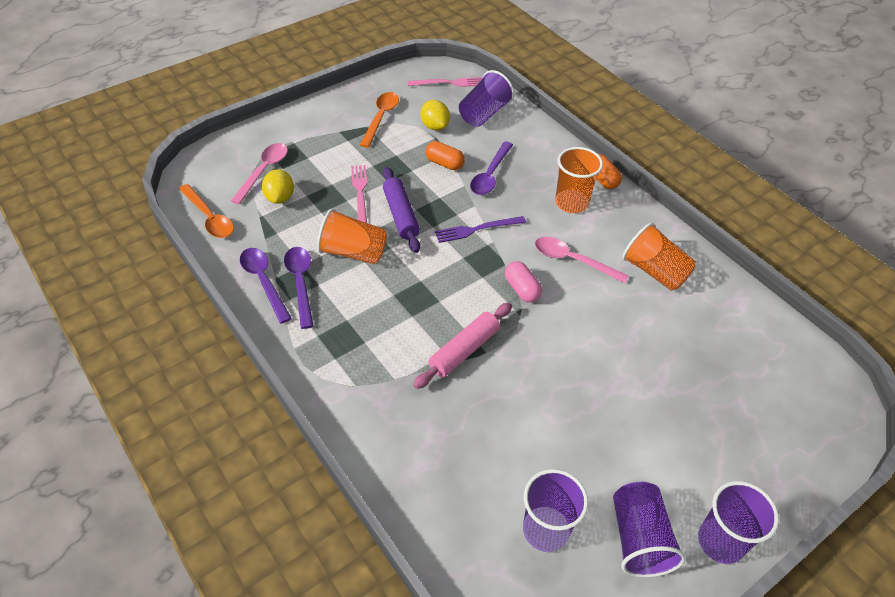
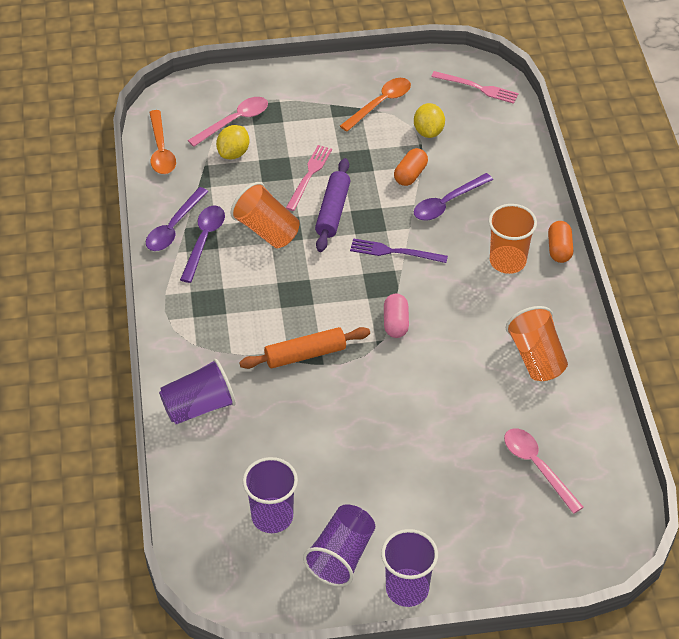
camera: 30 degrees right, 0 degrees up
purple spoon [240,248,292,324] -> purple spoon turned 150 degrees counterclockwise [146,187,209,251]
pink rolling pin [413,303,512,389] -> orange rolling pin [239,327,370,369]
orange capsule [425,141,465,170] -> orange capsule turned 60 degrees clockwise [394,148,428,186]
purple cup [459,70,514,127] -> purple cup moved to [159,359,236,424]
pink spoon [535,237,629,283] -> pink spoon moved to [504,428,583,514]

